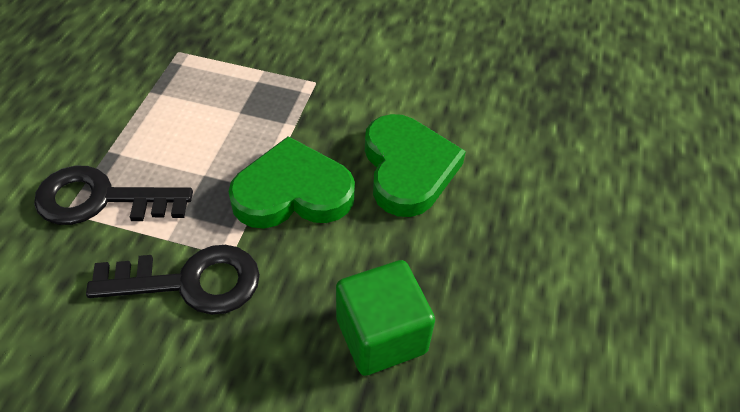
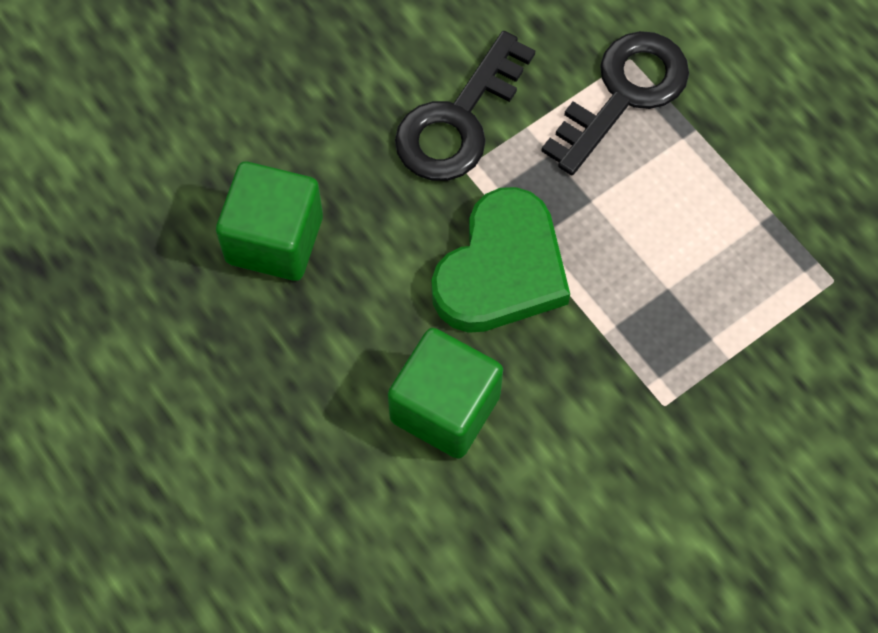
camera: 130 degrees right, 15 degrees up
green heart [365,114,466,217] -> green cube [388,328,503,459]

